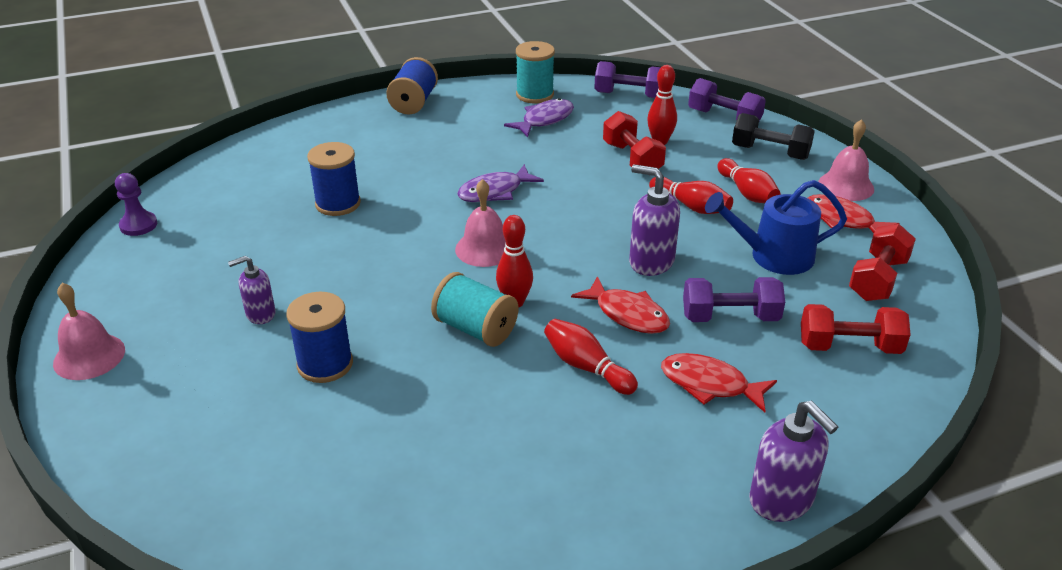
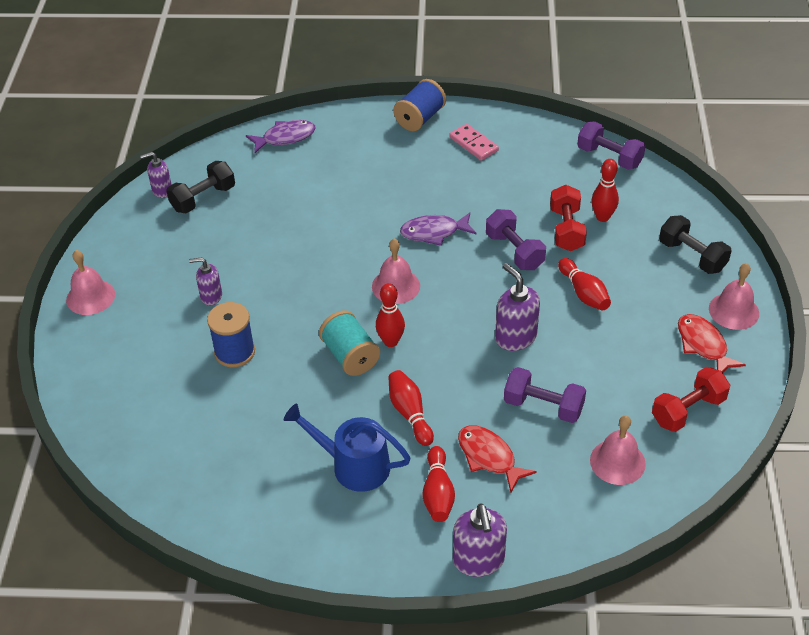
camera: 25 degrees right, 10 degrees up
purple pawn [115,173,157,236] -> purple soap dispenser [140,152,172,198]
blue spool [307,142,361,216] -> none
purple fish [504,98,574,137] -> purple fish moved to [246,120,316,153]
turquoise spool [516,41,555,103] -> none
red fish [571,276,670,334] -> none
purple dumbbell [688,78,766,121] -> purple dumbbell moved to [486,209,546,270]
blue watering can [705,180,847,275] -> blue watering can moved to [284,404,411,492]
red bowling pin [717,158,780,203] -> red bowling pin moved to [423,446,455,522]
red dumbbell [801,304,911,354] -> pink bell [590,416,646,485]
none -> black dumbbell [166,161,235,213]
none -> pink domino [449,124,499,160]

